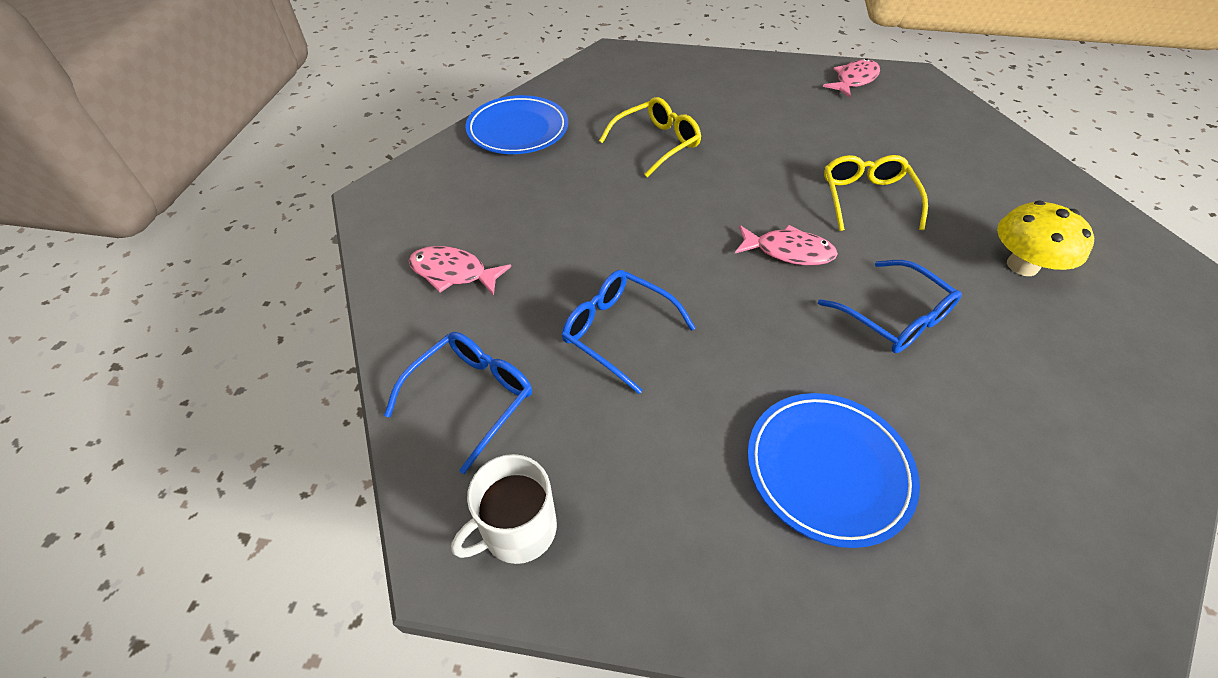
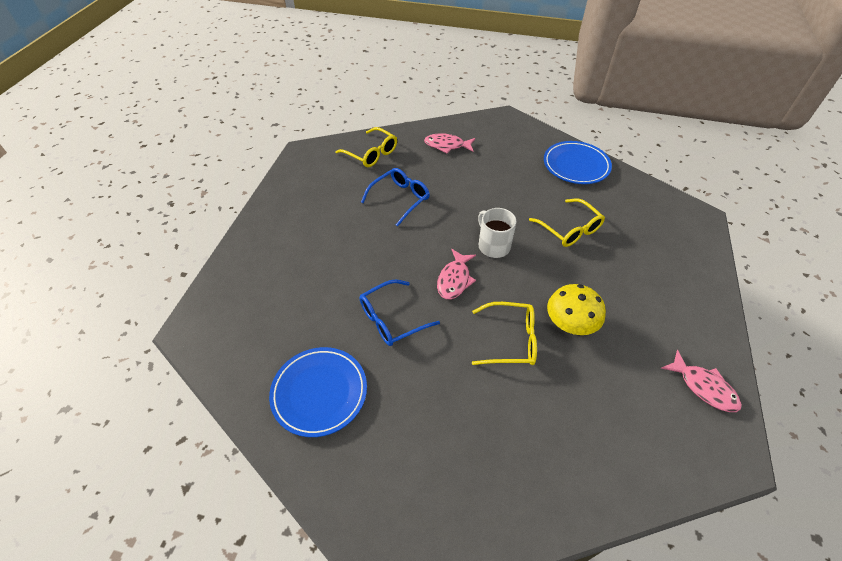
camera: 95 degrees right, 0 degrees up
blue glasses [384,332,532,474] -> yellow glasses [335,127,397,167]
pink fish [409,246,511,296] -> pink fish turned 105 degrees counterclockwise [424,133,475,153]
white mug [451,454,557,564] -> white mug moved to [478,208,517,258]
blue plate [747,393,920,548] -> blue plate moved to [269,347,367,437]
yellow mushroom [997,201,1094,276] -> yellow mushroom moved to [547,284,606,335]

